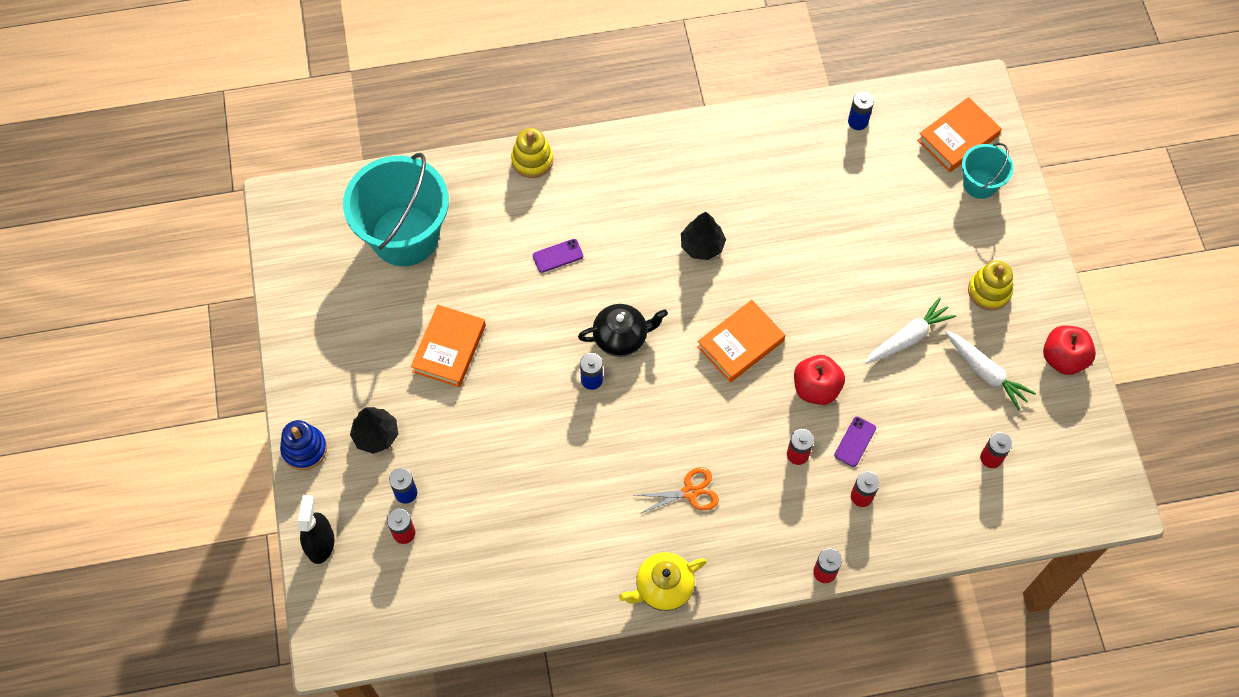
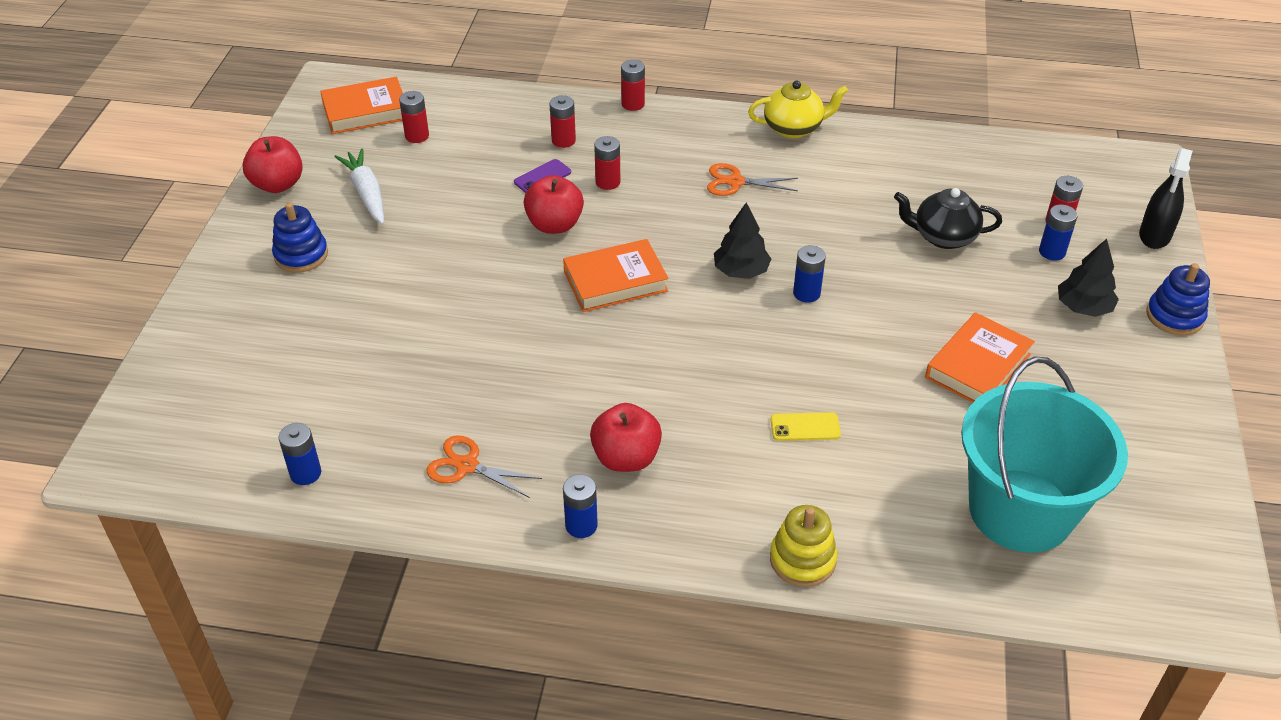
camera: 160 degrees left, 20 degrees down
purple phone [533,239,583,273] -> yellow phone [771,412,841,441]
black teapot [578,304,668,357] -> black teapot moved to [894,188,1002,249]
black tree [681,212,726,260] -> black tree moved to [714,202,771,279]
white carrot [865,297,956,364] -> none
orange book [917,97,1002,172] -> orange book moved to [320,77,403,134]
turquoise bucket [962,143,1014,199] -> none
yellow stacking toy [968,260,1013,310] -> blue stacking toy [272,202,328,273]
none -> orange scissors [426,435,542,498]
none -> blue battery [563,474,598,538]
none -> red apple [590,403,662,472]

